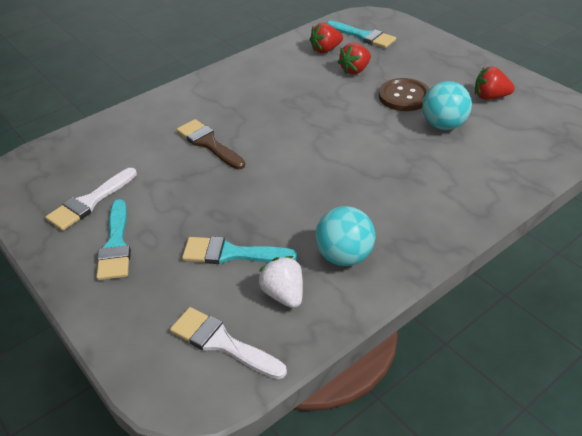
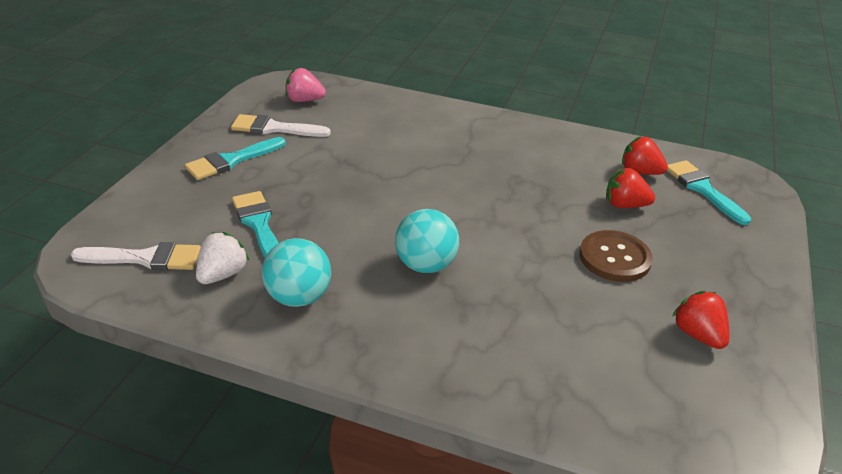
camera: 55 degrees right, 5 degrees down
white brush [170,307,287,379] -> white brush turned 90 degrees clockwise [71,242,201,270]
brown brush [176,119,245,170] -> none
turquoise brush [327,21,396,48] -> turquoise brush turned 150 degrees clockwise [667,160,751,225]
turquoise ball [422,81,472,130] -> turquoise ball moved to [395,209,459,273]
none -> pink strawberry [285,68,326,102]

